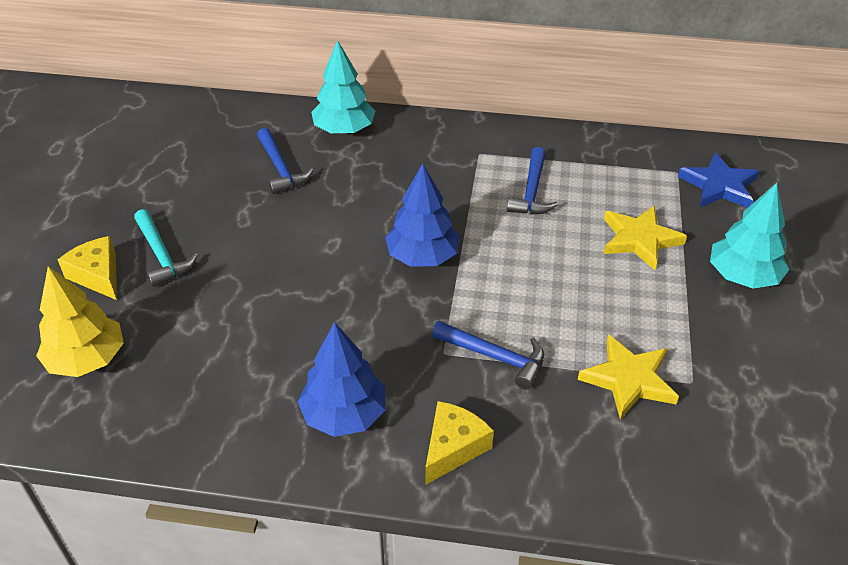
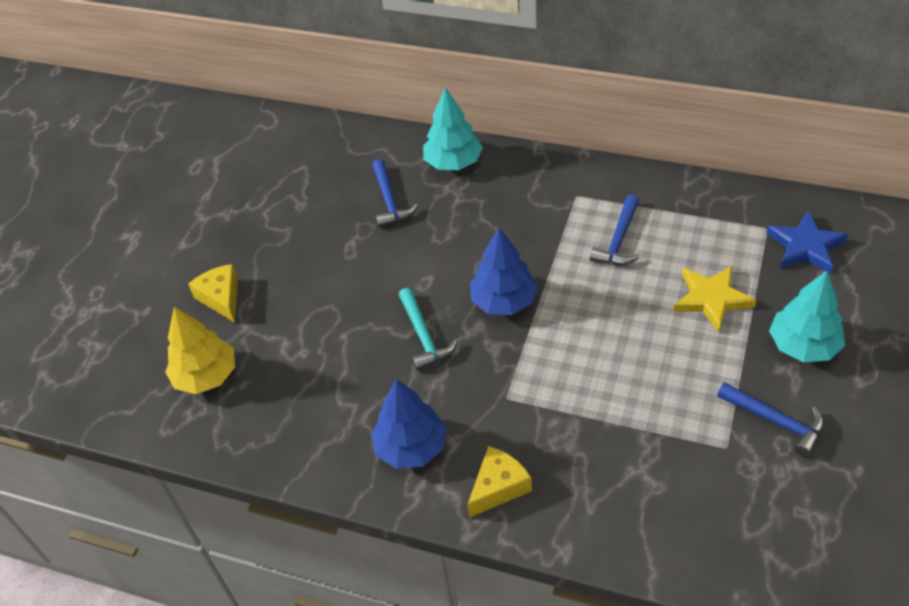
camera: 15 degrees right, 5 degrees up
turquoise hammer [134,209,198,287] -> turquoise hammer moved to [399,288,458,371]
blue hammer [432,321,544,389] -> blue hammer moved to [717,382,824,457]
yellow star [578,334,679,420] -> none

